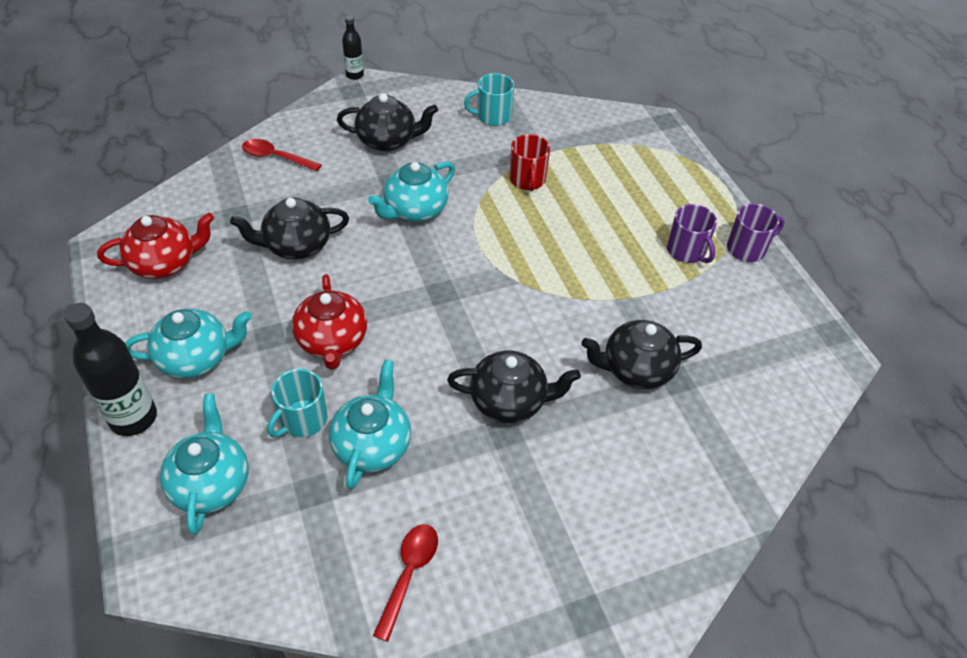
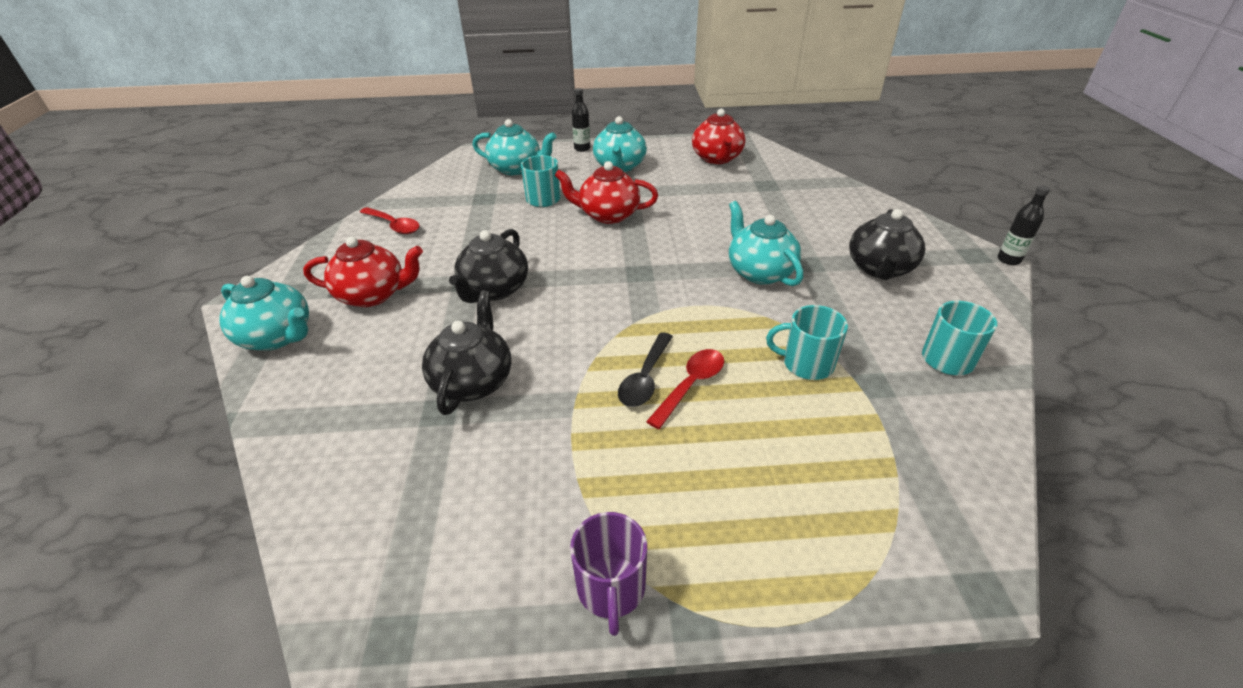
camera: 110 degrees right, 10 degrees down
black bottle [64,303,157,436] -> black bottle [572,88,590,152], size x0.55
black teapot [230,197,349,260] -> none
red spoon [242,139,322,171] -> red spoon moved to [646,349,724,429]
turquoise teapot [329,360,411,490] -> turquoise teapot moved to [219,276,309,350]
red mug [509,134,550,191] -> turquoise mug [766,305,848,380]
purple mug [667,204,717,263] -> none
none -> red teapot [303,237,423,307]
none -> black spoon [618,332,673,407]

